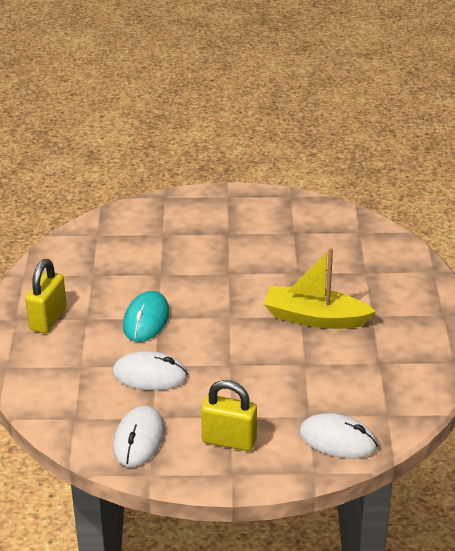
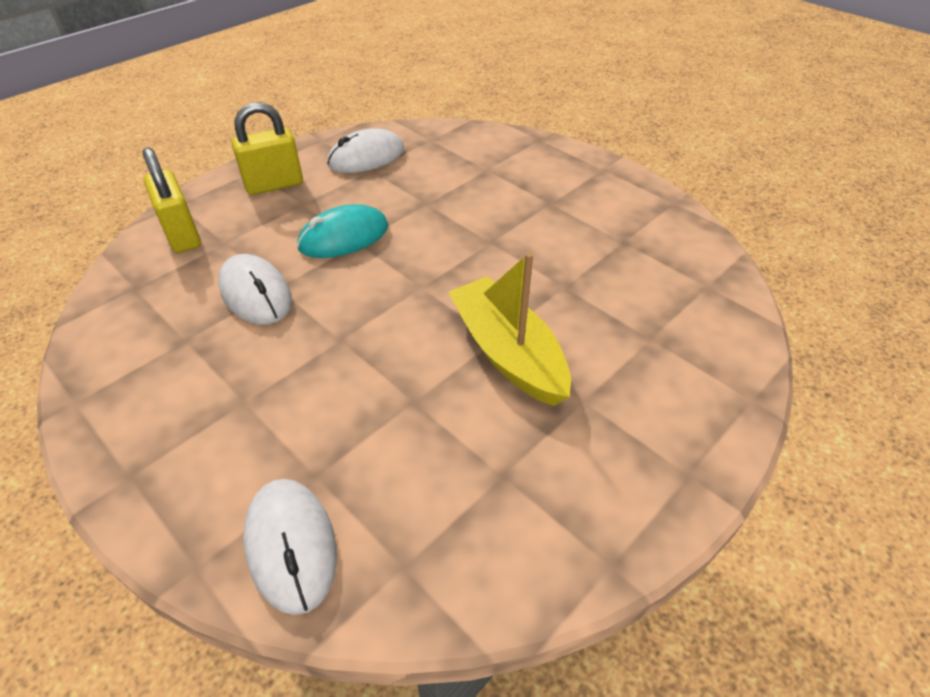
camera: 45 degrees right, 10 degrees up
white mouse [113,406,164,467] -> white mouse moved to [327,128,404,173]
yellow padlock [201,380,257,451] -> yellow padlock moved to [143,147,201,253]

